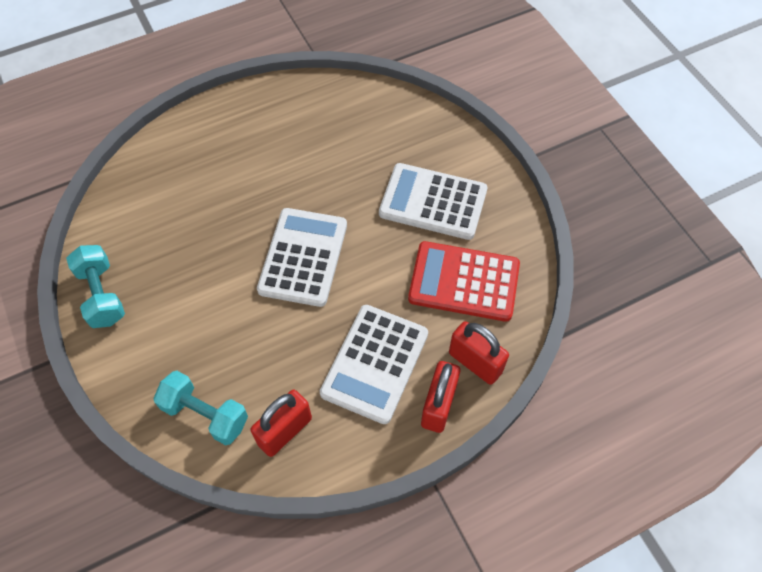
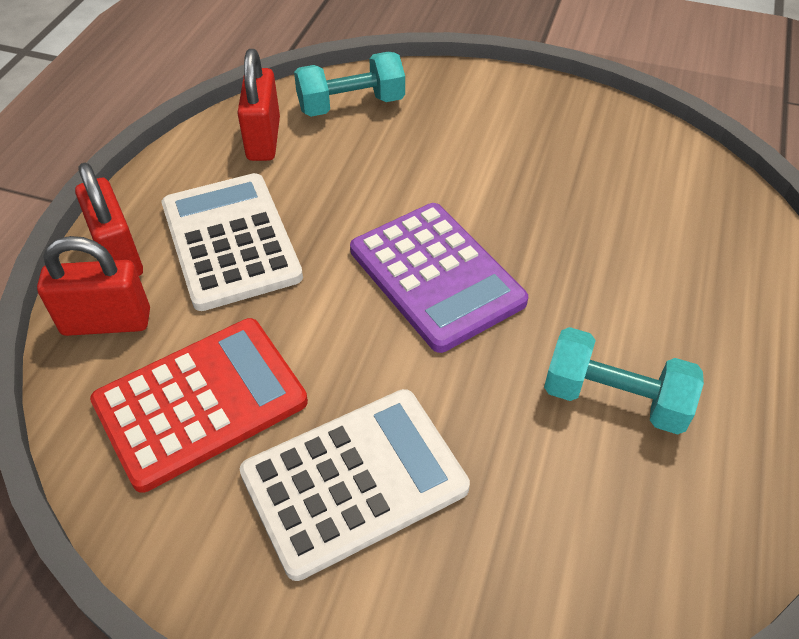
camera: 135 degrees right, 10 degrees down
turquoise dumbbell [66,245,125,328] -> turquoise dumbbell moved to [544,327,704,435]
white calculator [257,208,347,307] -> purple calculator [350,203,528,353]

